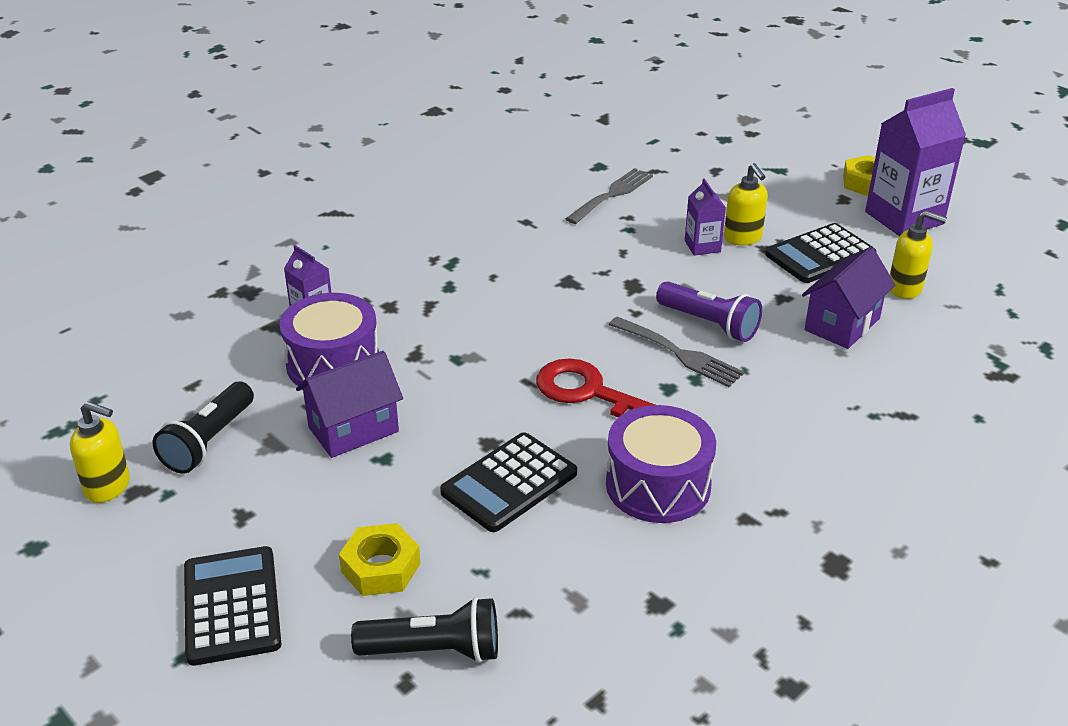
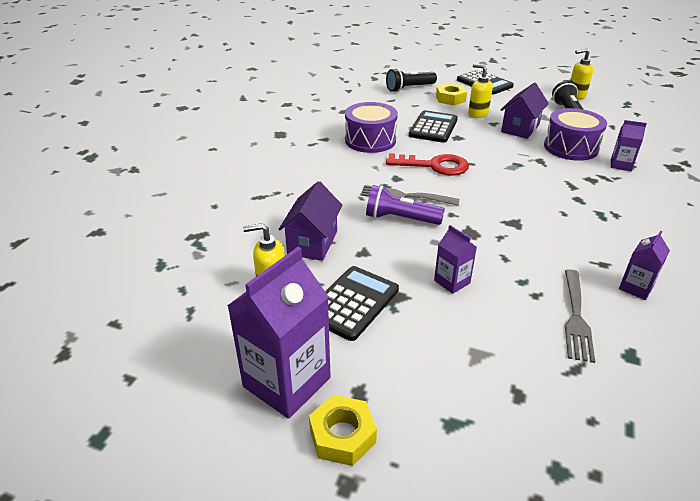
camera: 155 degrees right, 0 degrees up
yellow soap dispenser [724,163,768,246] -> yellow soap dispenser moved to [468,64,493,118]
none -> purple carton [619,231,670,300]

